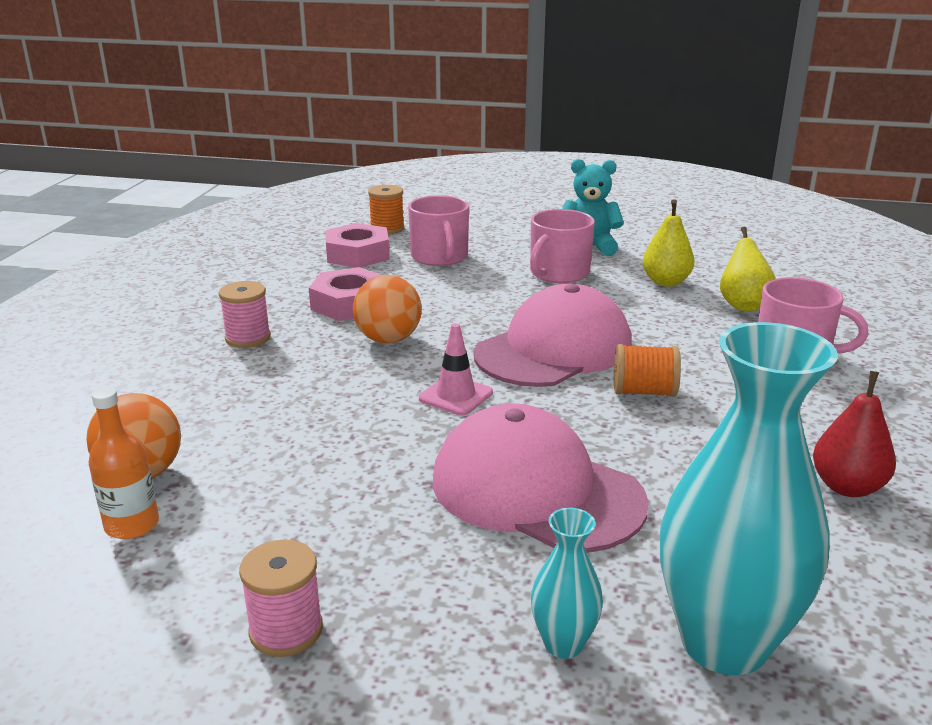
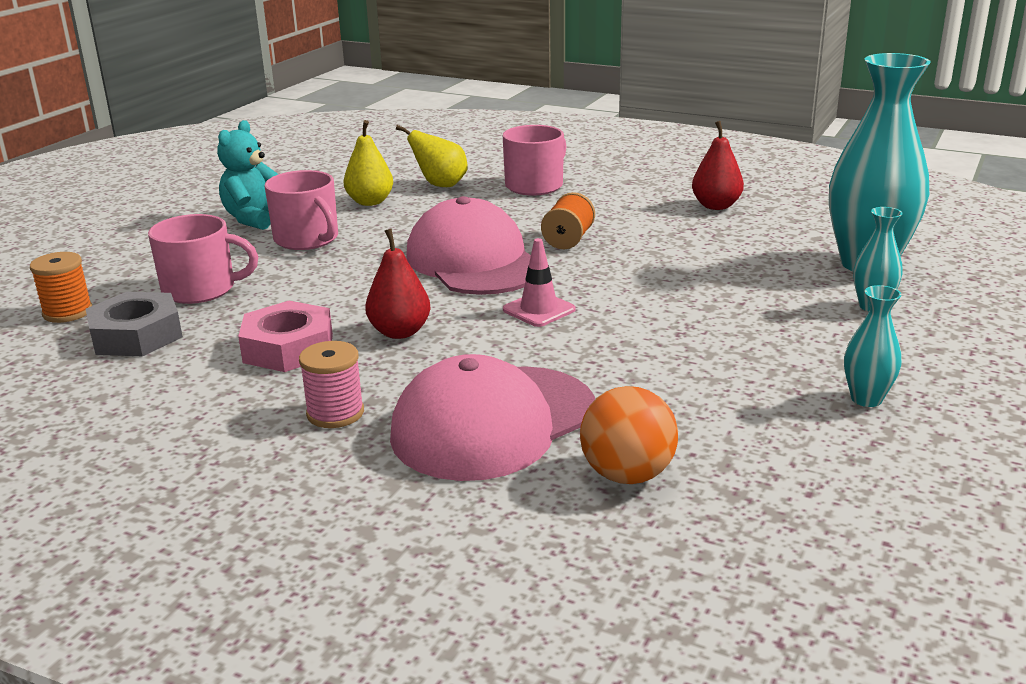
camera: 75 degrees left, 0 degrees up
orange bottle [89,387,159,539] -> none
pink spool [239,540,323,657] -> turquoise vase [844,285,902,407]
pink nut [326,223,390,268] -> grey nut [86,292,183,356]
orange ball [353,275,422,344] -> red pear [365,229,430,339]
pink cap [433,403,649,553] -> pink cap moved to [390,354,595,481]

